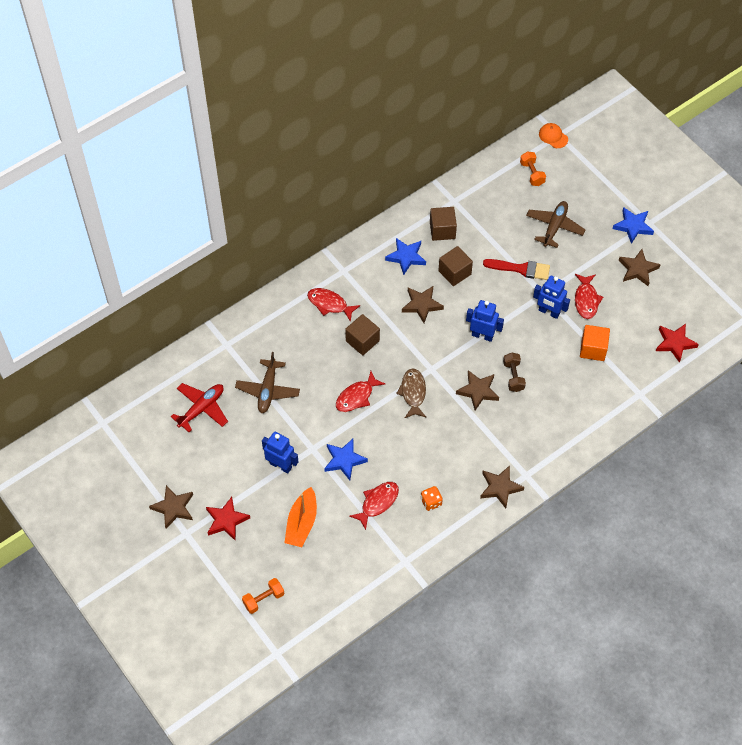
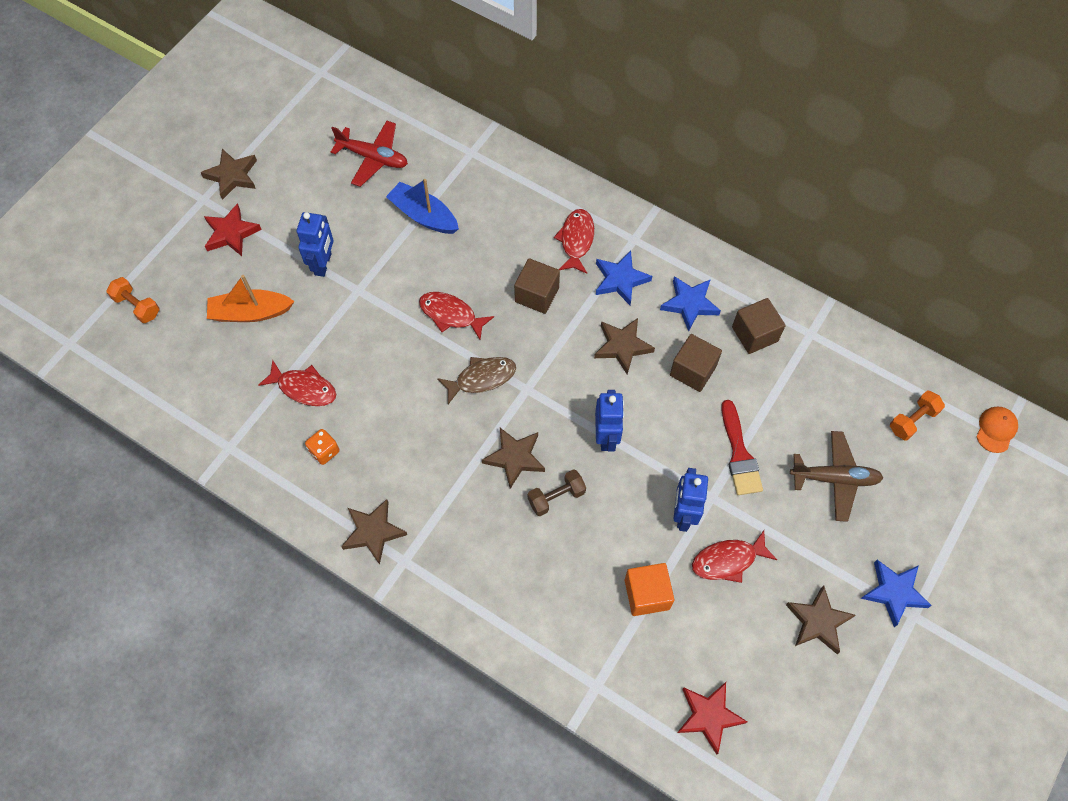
camera: 70 degrees right, 5 degrees up
brown plane [235,352,300,413] -> blue boat [386,179,459,234]
blue star [324,439,368,480] -> blue star moved to [596,251,652,305]

